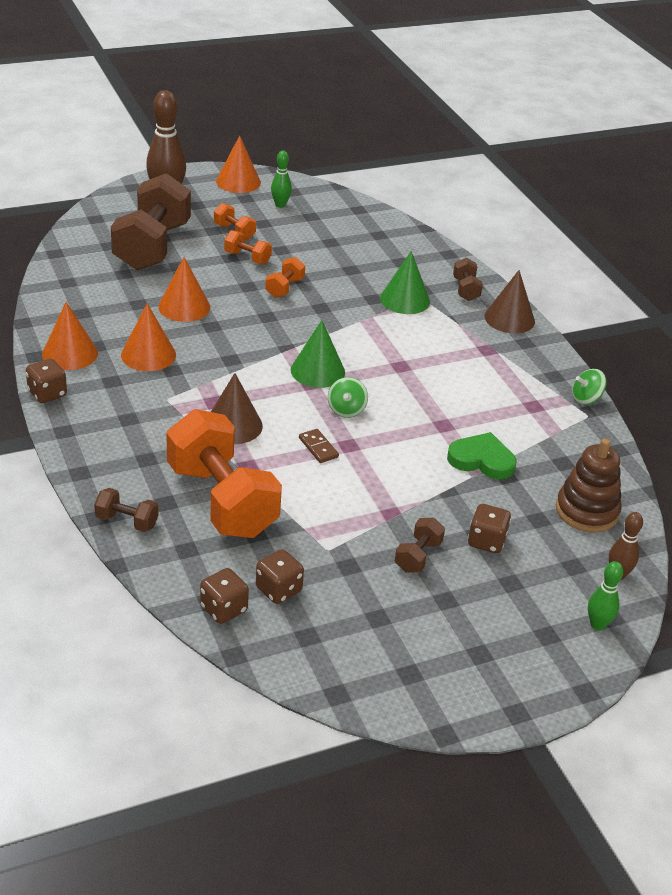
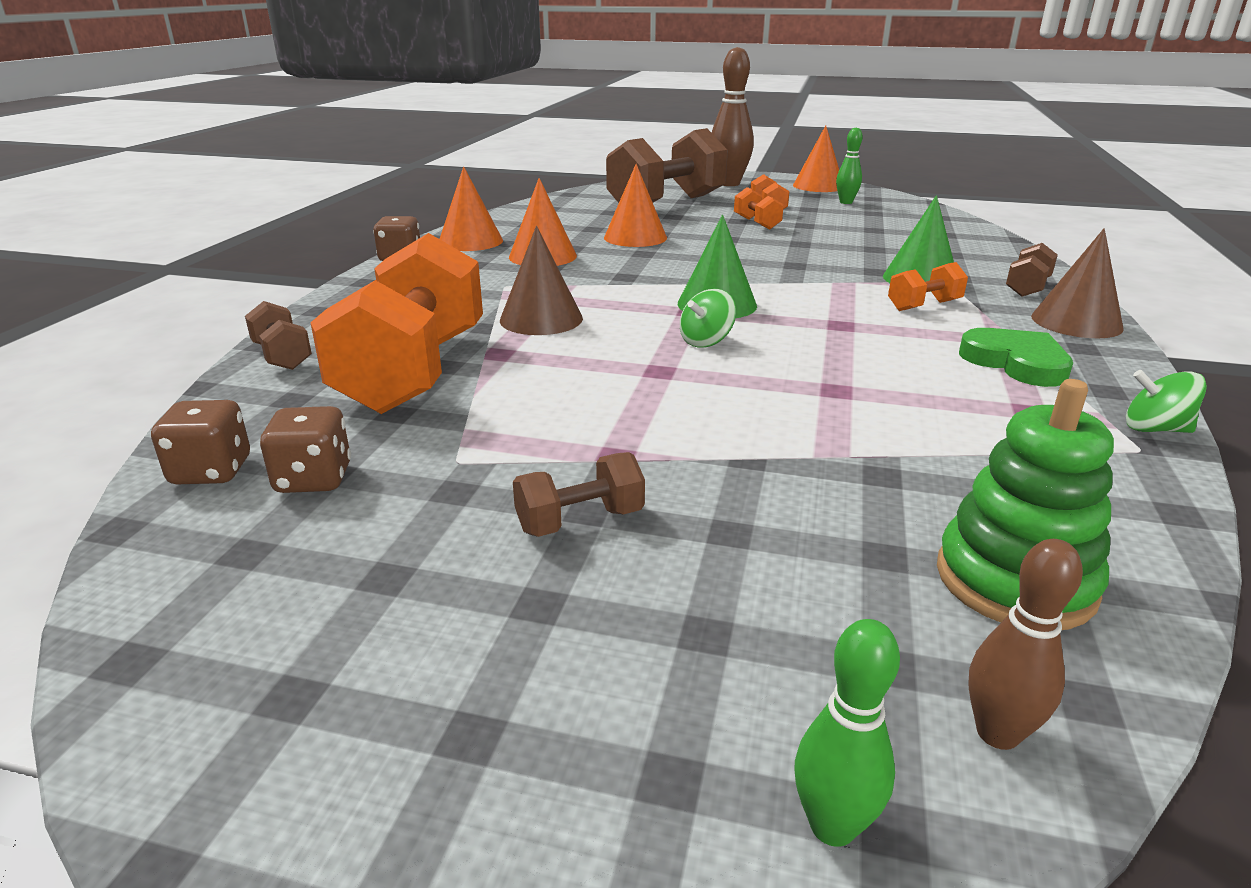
camera: 40 degrees right, 10 degrees down
orange dumbbell [265,257,305,298] -> orange dumbbell moved to [888,262,968,311]
brown domino [299,429,339,463] -> none
green heart [447,432,516,480] -> green heart moved to [959,328,1073,387]
brown dice [468,504,511,553] -> none
brown stacking toy [556,438,622,533] -> green stacking toy [937,379,1114,630]

